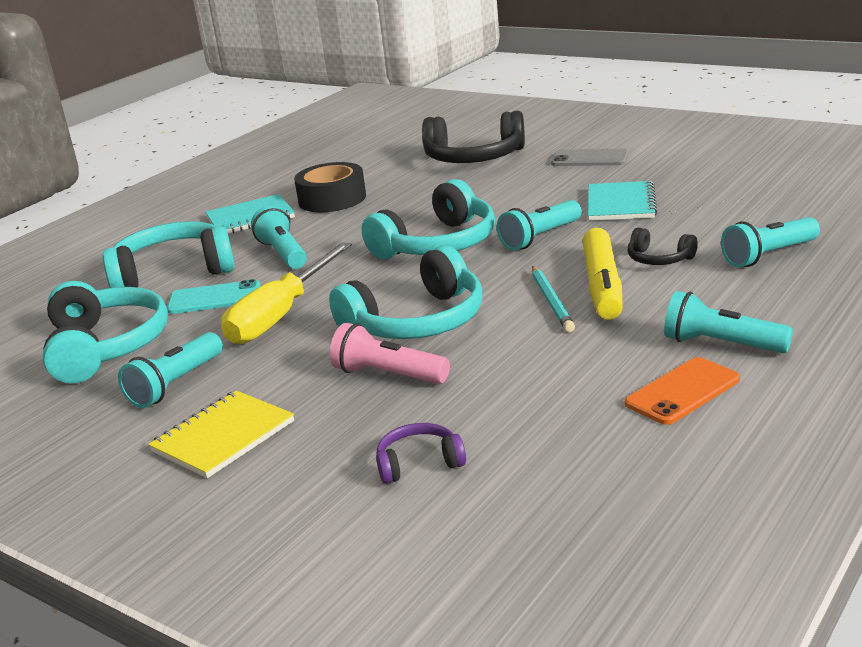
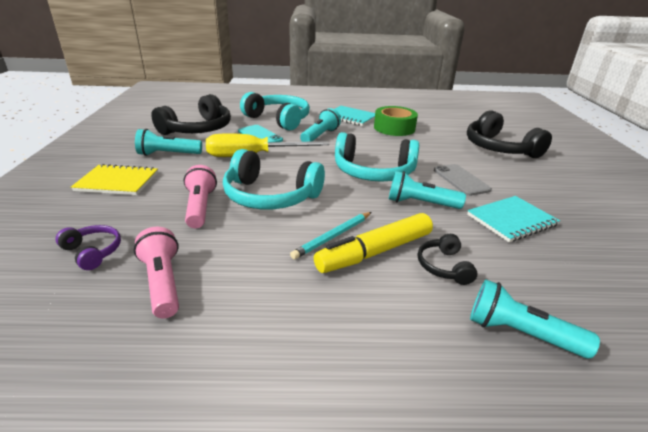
camera: 50 degrees right, 5 degrees up
turquoise headphones [42,281,168,383] -> black headphones [151,94,231,135]
black tape [294,162,366,212] -> green tape [374,106,418,136]
grey phone [551,149,628,166] -> grey phone moved to [434,164,492,196]
orange phone [625,357,740,425] -> none
turquoise flashlight [664,291,793,353] -> none
none -> pink flashlight [134,227,179,319]

